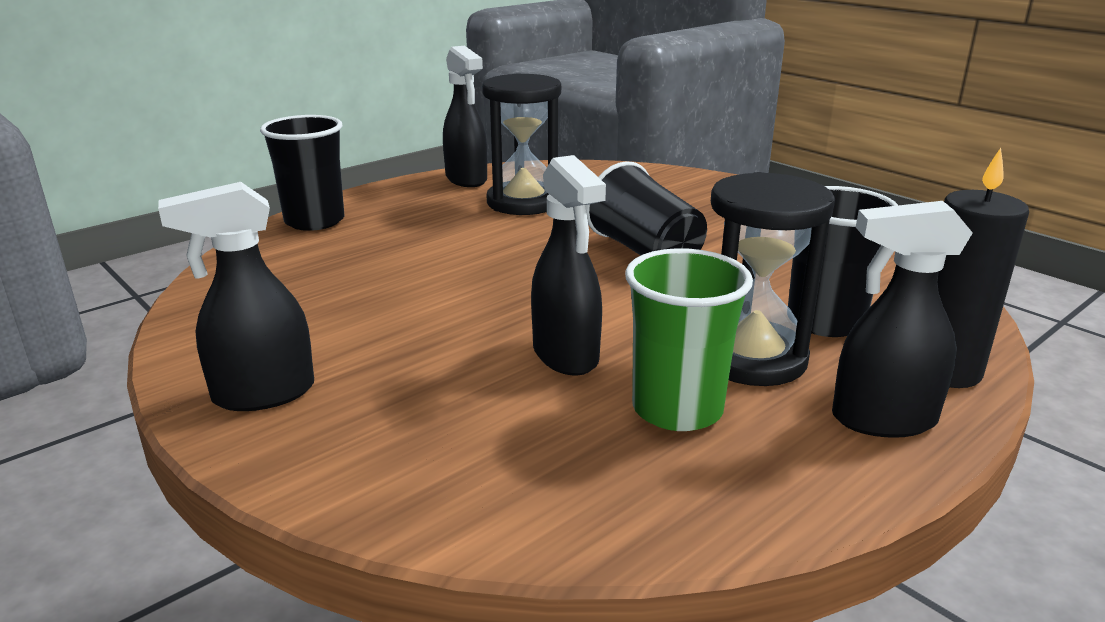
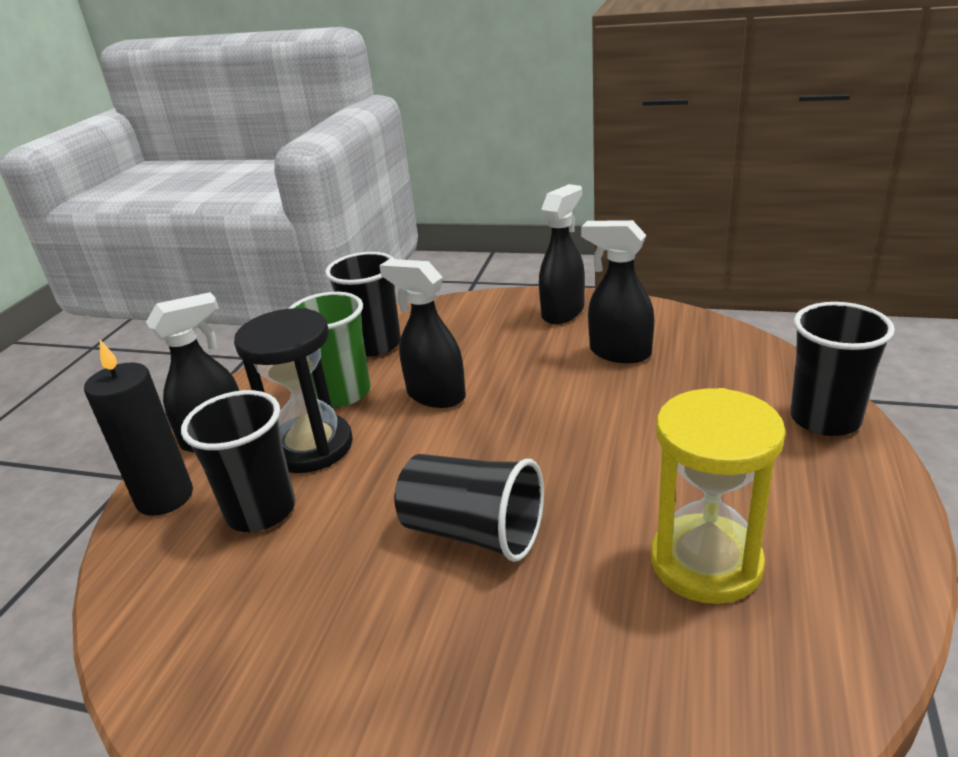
camera: 150 degrees right, 5 degrees up
black spray bottle [443,46,487,187] -> black spray bottle moved to [581,220,654,363]
black hourglass [482,73,561,215] -> yellow hourglass [651,388,786,604]
none -> black cup [325,252,401,356]

